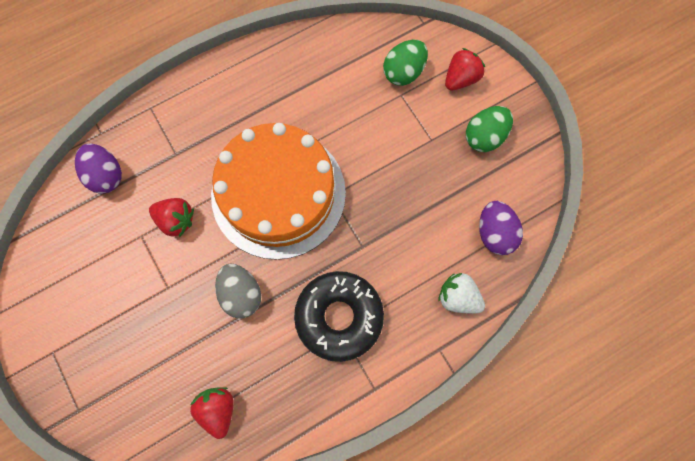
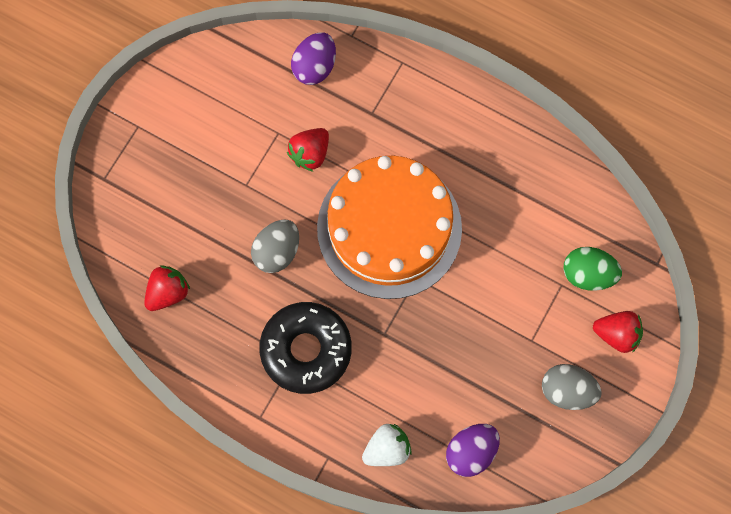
camera: 60 degrees right, 0 degrees up
red strawberry [149,198,194,237] -> red strawberry turned 45 degrees clockwise [287,128,329,172]
white strawberry [438,273,485,313] -> white strawberry turned 60 degrees clockwise [362,424,412,466]
green egg [466,106,513,152] -> grey egg [542,364,602,410]

